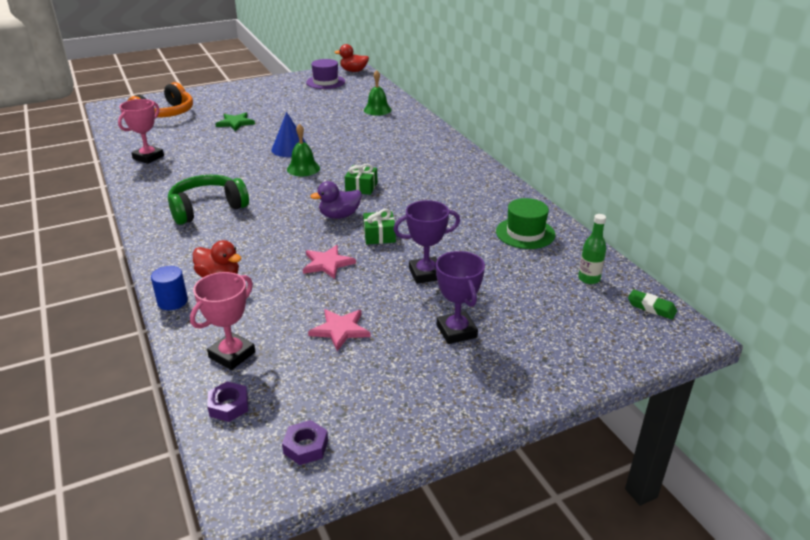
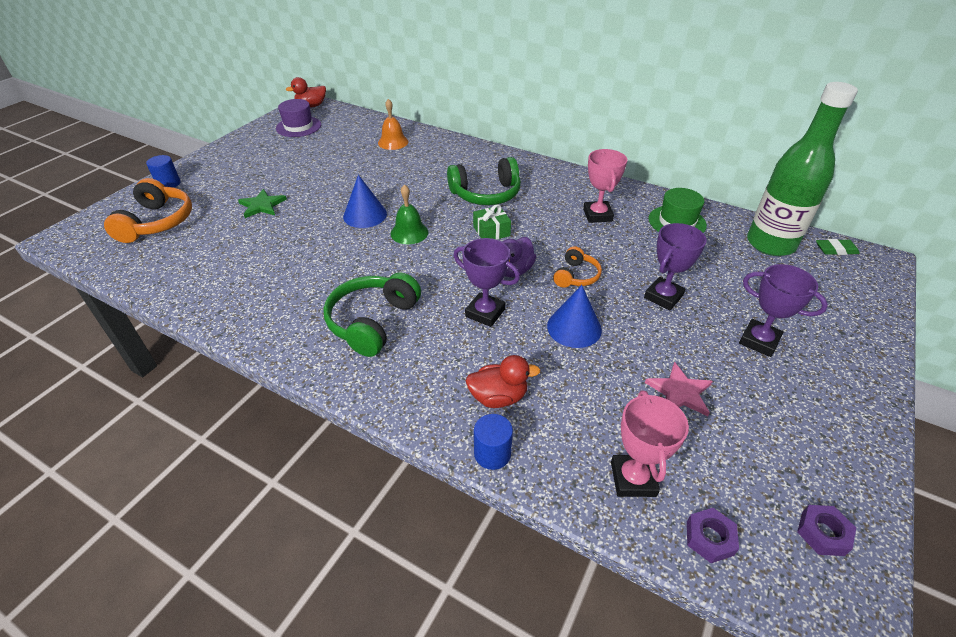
camera: 35 degrees left, 10 degrees up
pink trophy [118,99,164,164] -> pink trophy moved to [583,149,628,223]
pink star [303,245,356,279] -> blue cone [547,285,602,348]
green gift [363,209,396,245] -> orange headphones [553,246,602,288]
green bell [364,70,392,115] -> orange bell [378,99,408,150]
green bottle [578,214,607,284] -> green bottle [747,82,858,256], size x2.38
none -> blue cylinder [146,155,180,188]
none -> green headphones [447,157,521,205]
none -> purple trophy [454,238,520,327]

